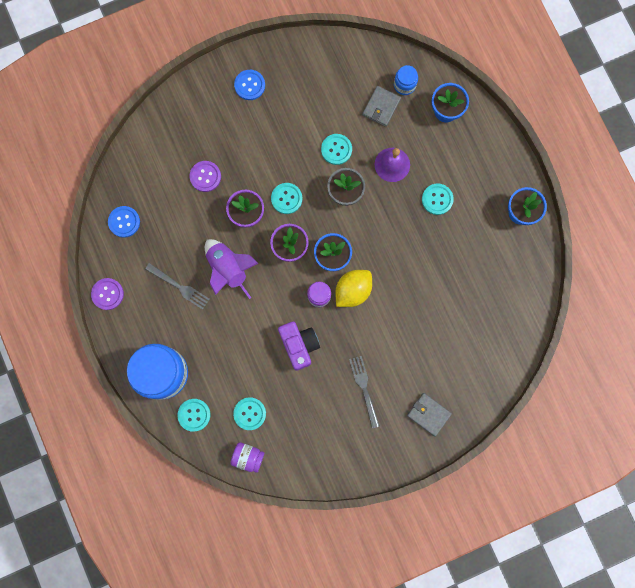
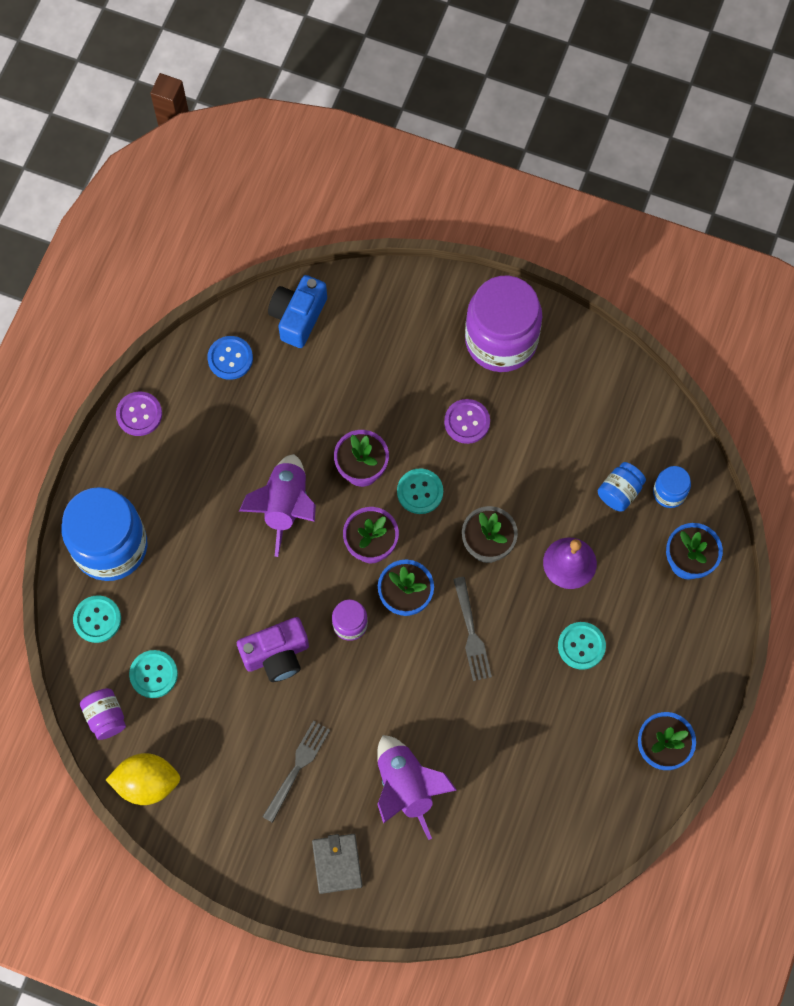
camera: 45 degrees right, 10 degrees down
grey fork [145,263,210,310] -> grey fork moved to [453,577,492,681]
purple button [190,161,221,192] -> purple button moved to [444,399,490,444]
blue button [234,70,265,100] -> purple jar [465,275,542,372]
purple camera [278,321,320,371] -> purple camera turned 45 degrees clockwise [237,617,309,682]
turquoise button [321,134,352,165] -> none
yellow lemon [335,270,372,307] -> yellow lemon moved to [106,753,181,805]
grey wallet [362,86,401,127] -> blue jar [598,462,646,512]
none -> blue camera [268,275,327,348]
none -> purple rocket [377,735,457,840]

